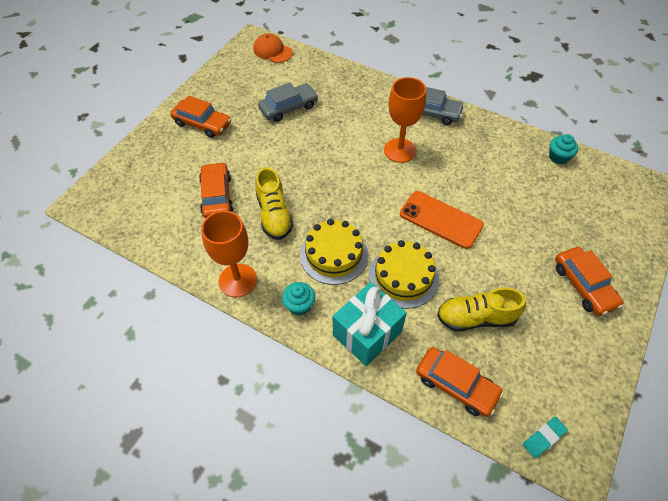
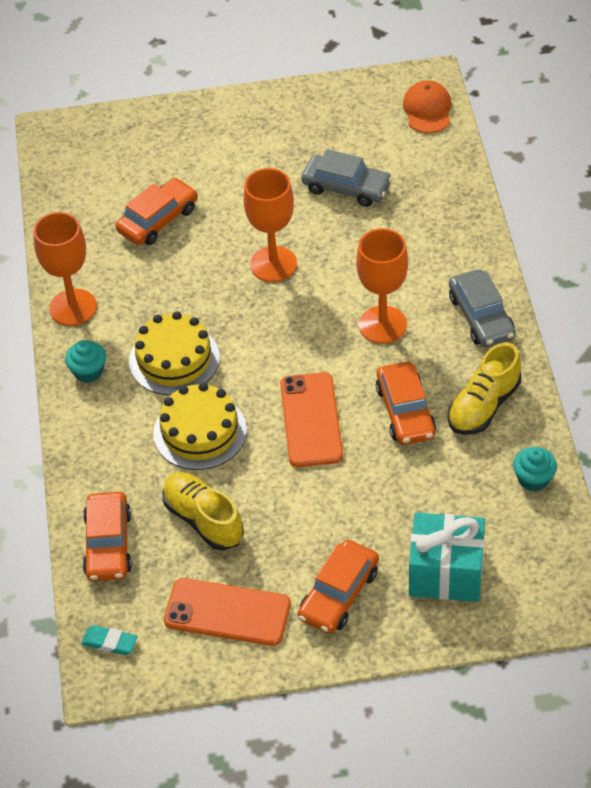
camera: 55 degrees right, 5 degrees down
orange car [170,95,231,138] -> orange car moved to [376,362,436,445]
yellow shoe [255,167,293,240] -> yellow shoe moved to [448,343,521,435]
turquoise gift [333,282,407,366] -> turquoise gift moved to [409,512,485,602]
none -> orange phone [164,578,291,646]
none -> orange goblet [243,168,297,282]

